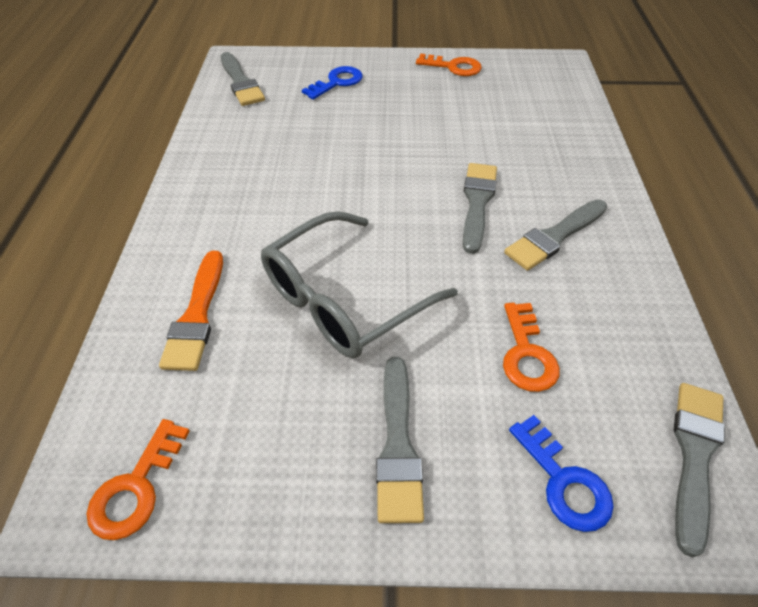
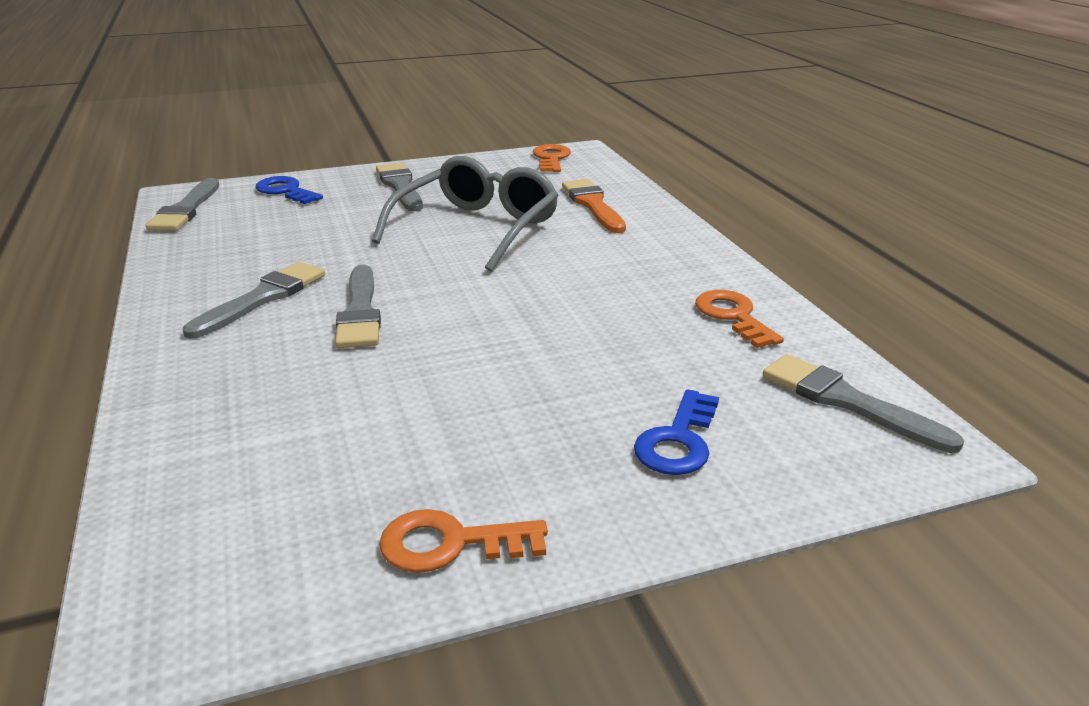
camera: 160 degrees right, 20 degrees down
orange key [503,303,560,392] -> orange key moved to [695,290,784,348]

